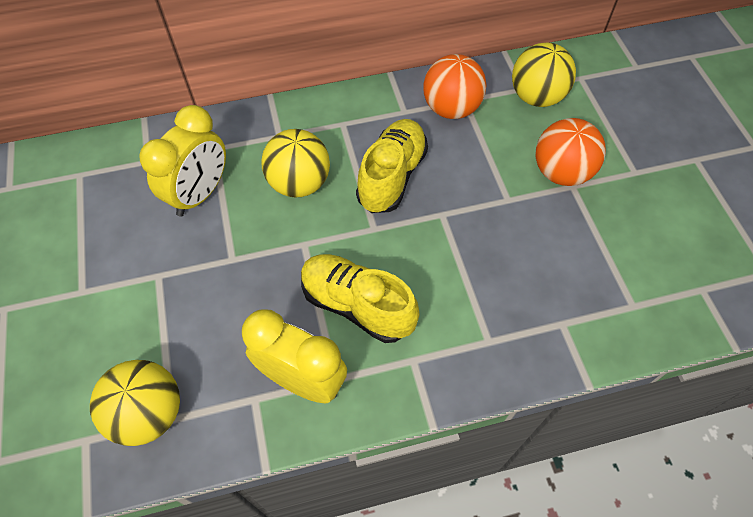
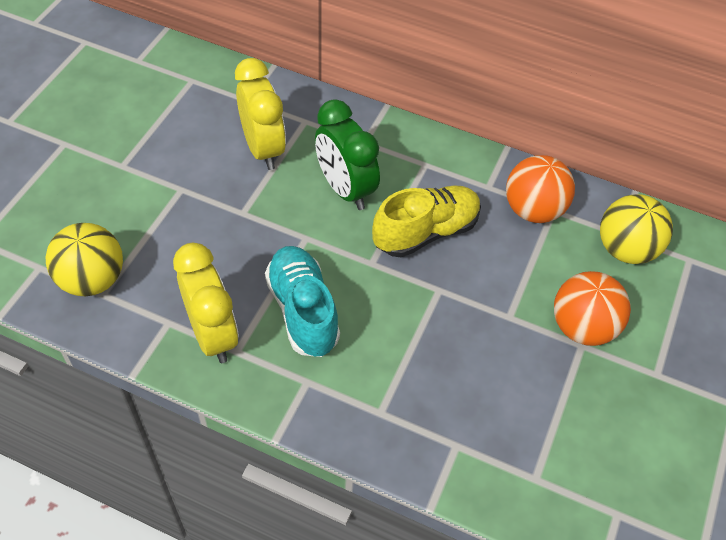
camera: 35 degrees right, 5 degrees down
yellow clock [139,105,226,216] -> yellow clock turned 90 degrees counterclockwise [235,58,286,170]
yellow ball [261,129,330,198] -> green clock [315,99,380,210]
yellow shoe [301,254,420,343] -> turquoise shoe [265,246,340,357]

